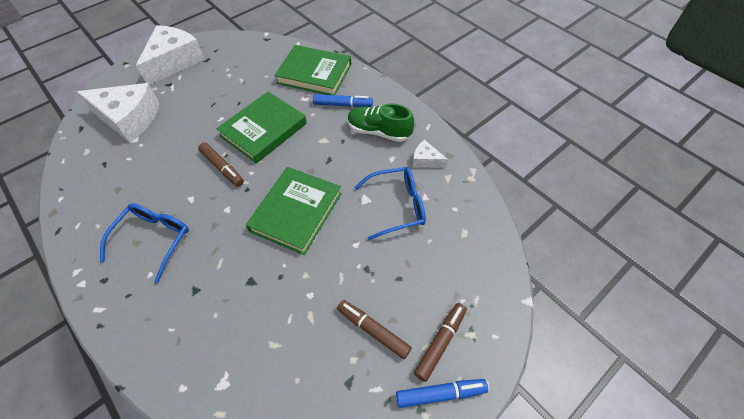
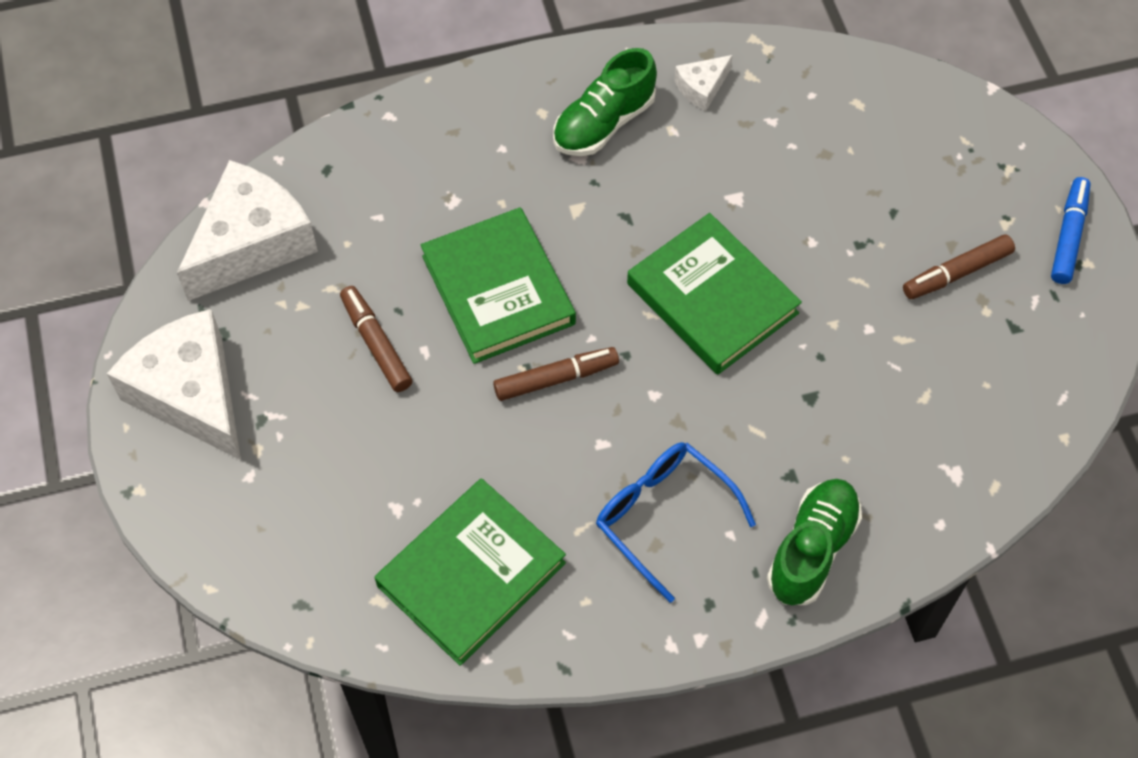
camera: 65 degrees left, 5 degrees up
white cheese [77,83,160,143] -> white cheese moved to [177,160,318,301]
green book [274,45,352,95] -> green book moved to [375,478,566,666]
blue marker [313,94,373,107] -> none
blue glasses [354,167,426,240] -> none
brown marker [414,303,467,382] -> brown marker moved to [340,286,412,392]
none -> green shoe [767,479,862,605]

